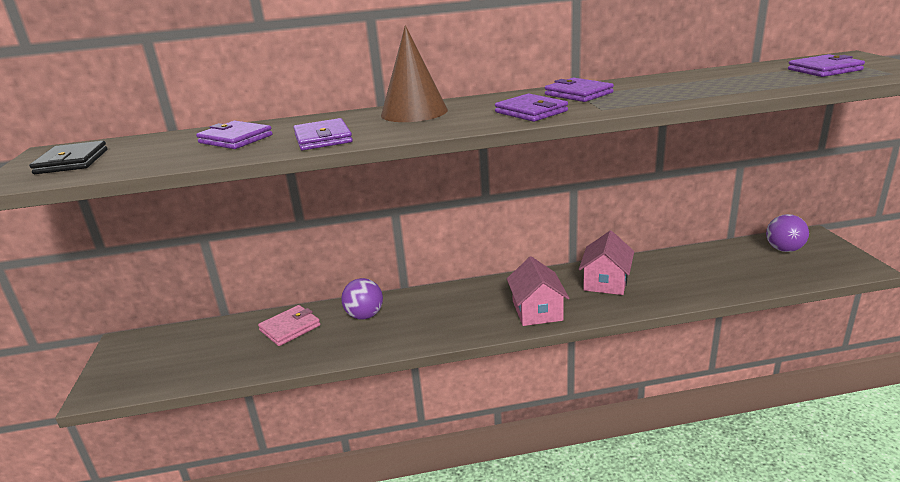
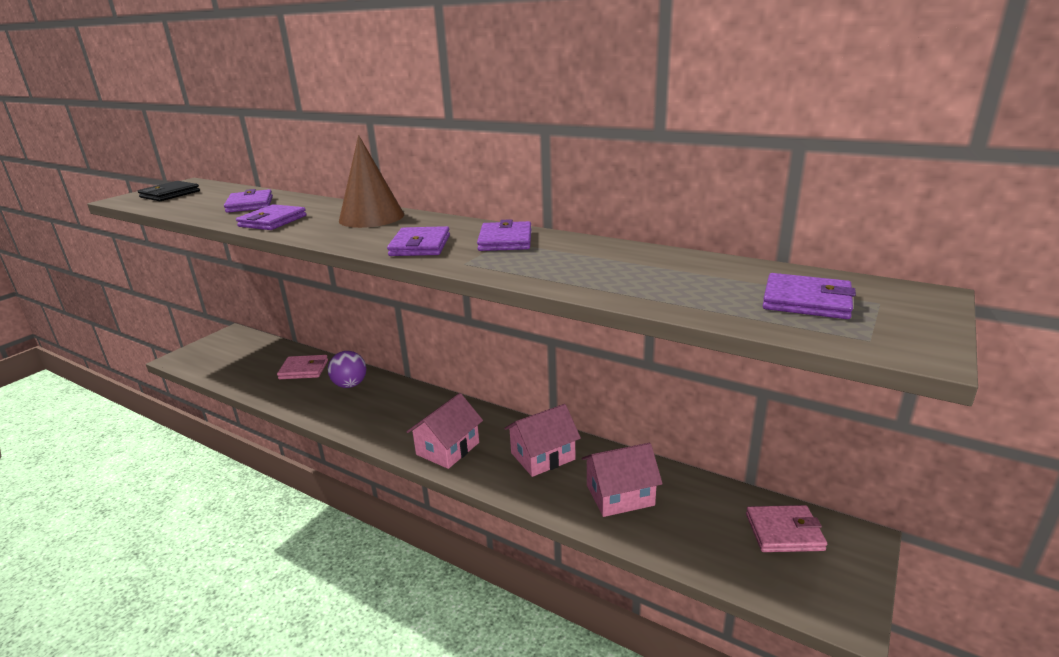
camera: 40 degrees right, 0 degrees up
purple ball [766,214,809,252] -> pink wallet [746,505,827,552]
none -> pink house [582,443,663,517]

